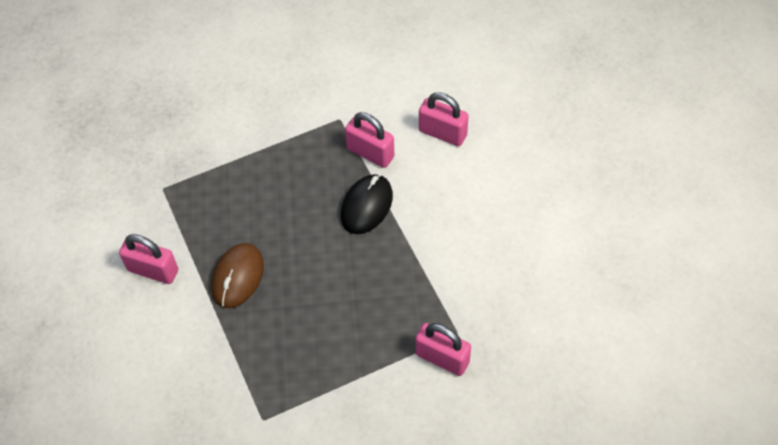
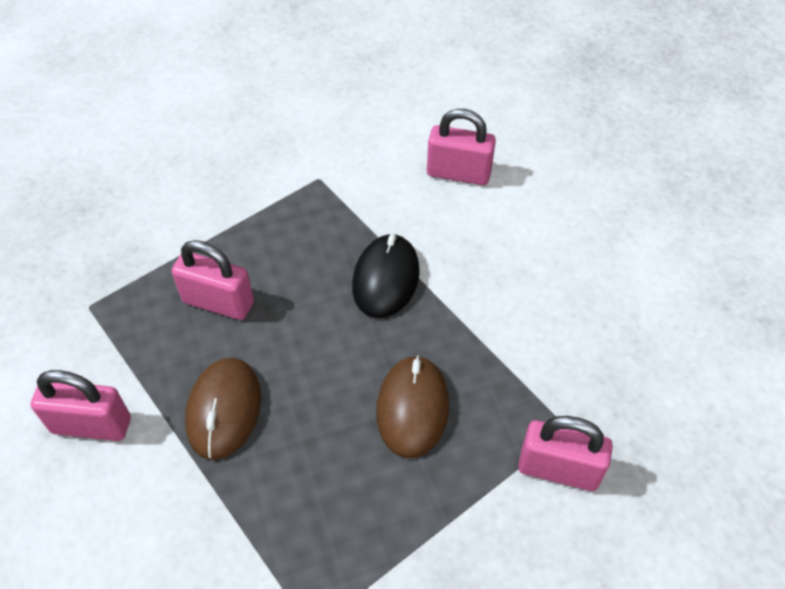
camera: 15 degrees left, 5 degrees down
pink padlock [345,112,394,168] -> pink padlock moved to [172,240,254,320]
none -> brown mouse [376,355,449,458]

